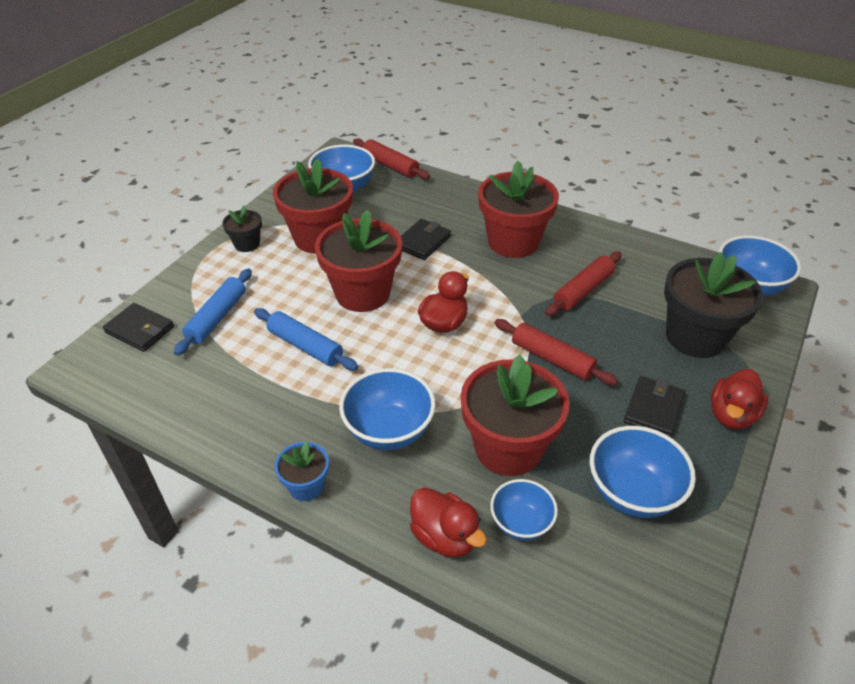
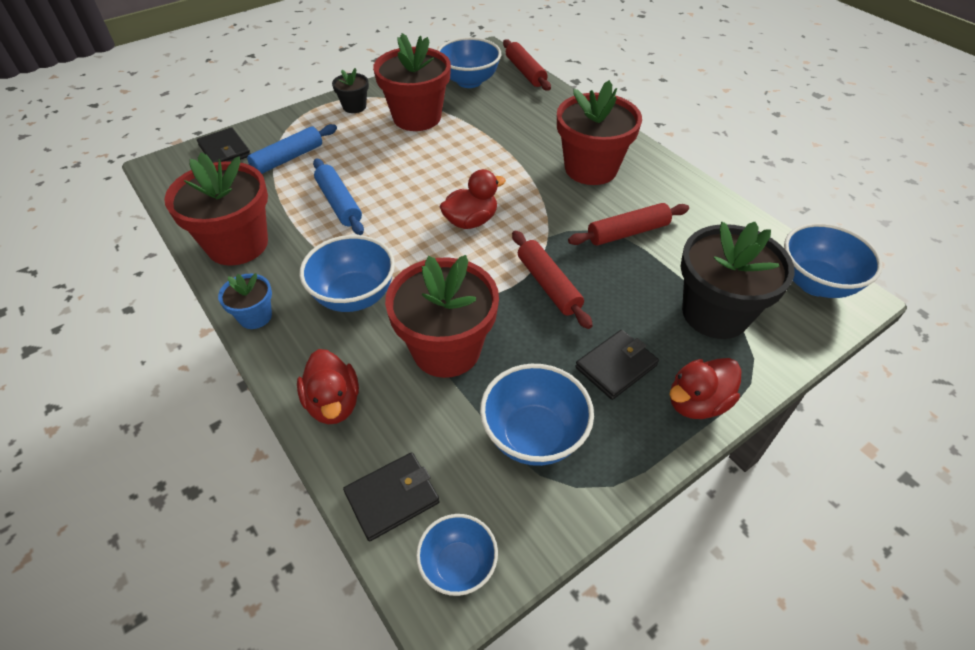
camera: 25 degrees right, 5 degrees up
red flower pot [315,210,402,312] -> red flower pot moved to [164,152,268,266]
black wallet [401,219,451,260] -> black wallet moved to [343,452,440,541]
blue bowl [490,479,558,541] -> blue bowl moved to [416,514,498,596]

